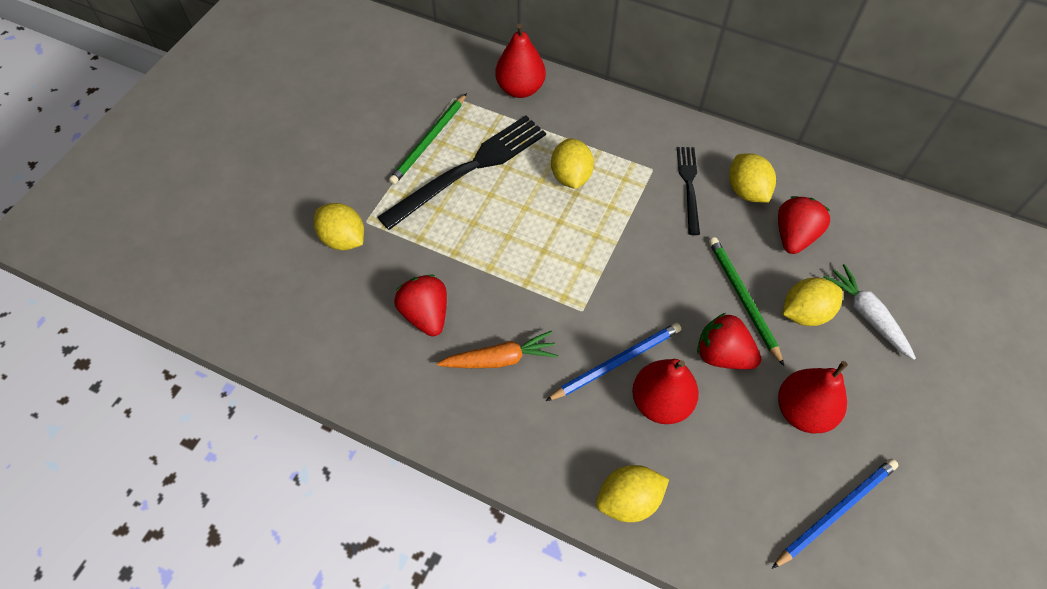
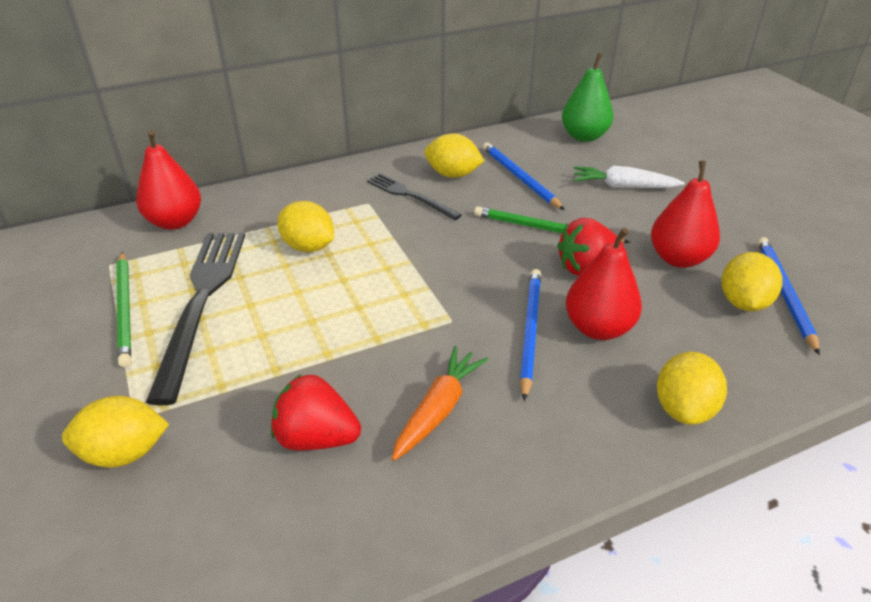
camera: 50 degrees left, 20 degrees down
red strawberry [778,196,830,254] -> blue pencil [483,142,565,210]
yellow lemon [782,278,843,326] -> yellow lemon moved to [721,252,782,311]
none -> green pear [562,53,614,142]

